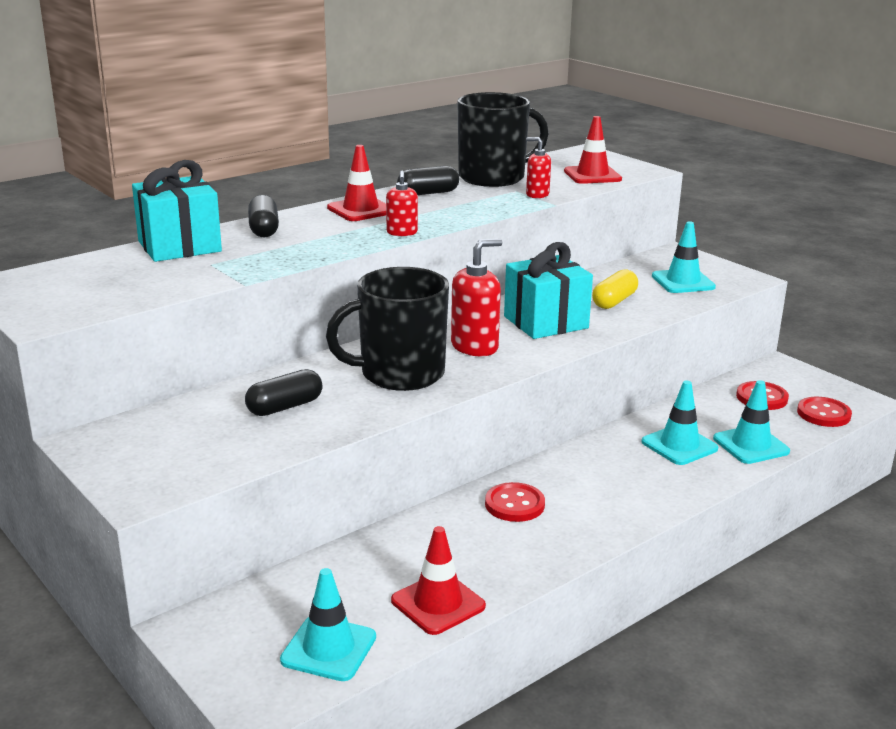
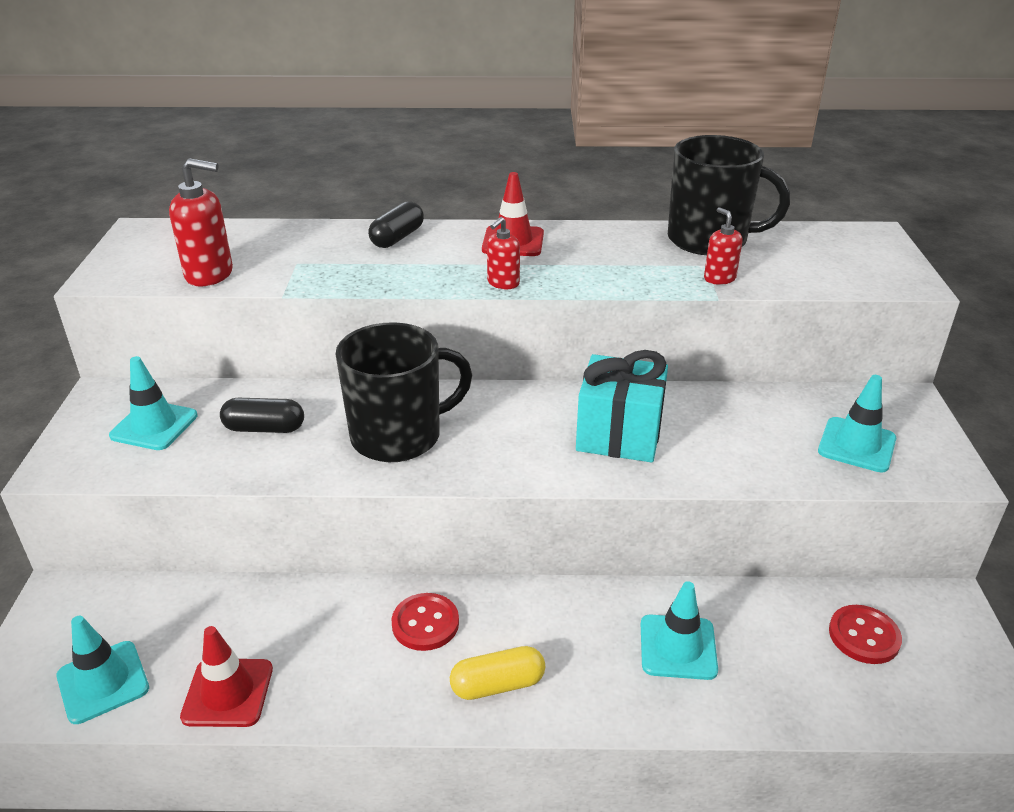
camera: 40 degrees right, 10 degrees up
turquoise gift [132,160,222,262] -> none
black mug [326,267,449,391] -> black mug turned 135 degrees clockwise [335,322,472,462]
black capsule [397,166,459,195] -> none
red soap dispenser [451,239,502,356] -> red soap dispenser moved to [169,158,233,286]
red traffic cone [564,116,622,184] -> none
yellow capsule [592,269,638,309] -> yellow capsule moved to [450,646,545,700]
turquoise traffic cone [713,380,790,464] -> turquoise traffic cone moved to [109,356,197,450]
red button [797,397,852,427] -> none

